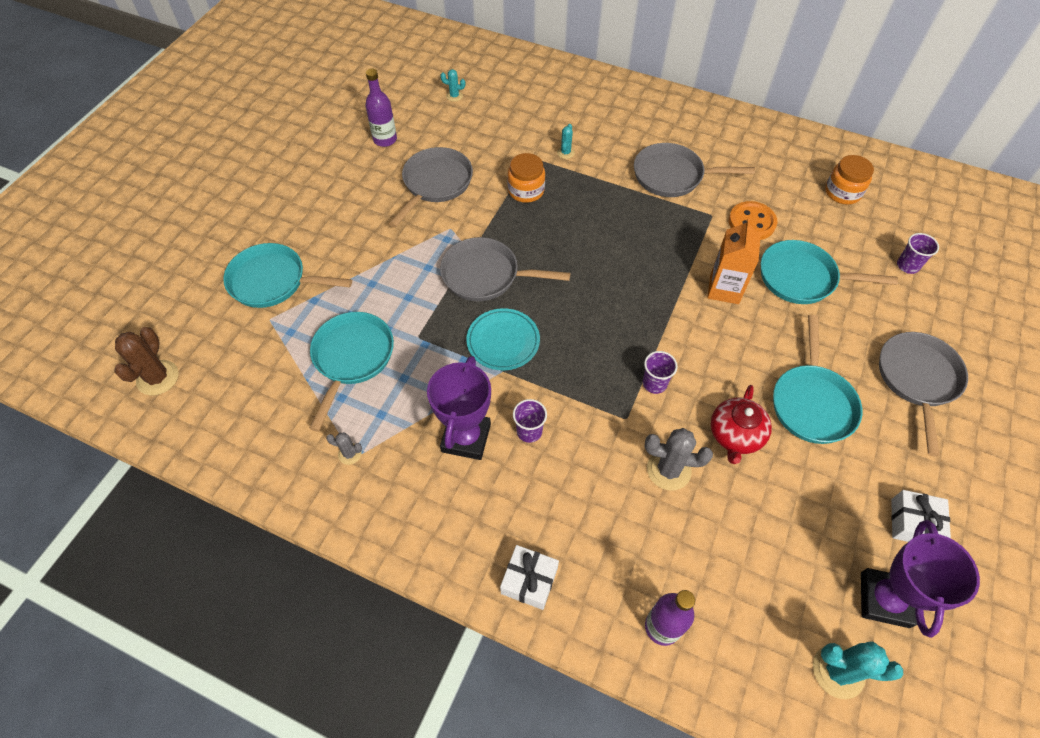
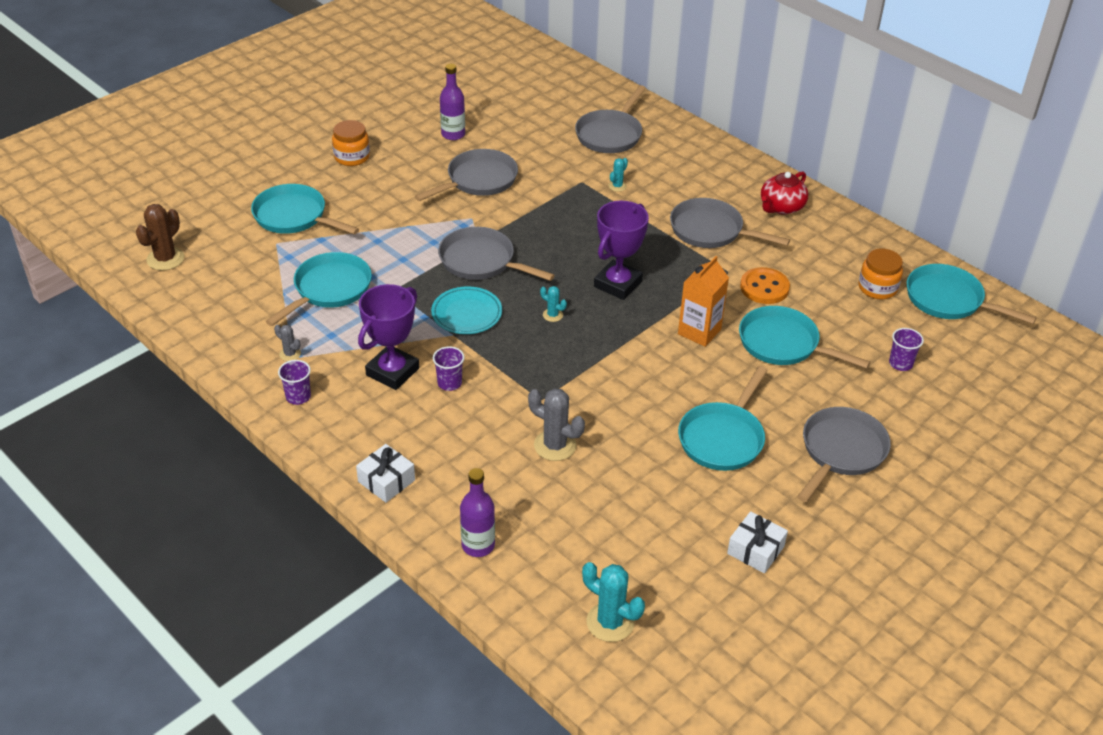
camera: 20 degrees right, 15 degrees down
turquoise cactus [440,69,465,102] -> turquoise cactus moved to [540,286,567,322]
orange jar [507,153,545,203] -> orange jar moved to [332,120,370,166]
purple cup [643,351,678,394] -> purple cup moved to [278,360,311,405]
red teapot [711,385,772,464] -> red teapot moved to [761,171,808,215]
purple trophy [861,520,980,638] -> purple trophy moved to [594,201,649,300]
none -> grey pan [575,85,646,153]
none -> turquoise pan [907,264,1037,324]

